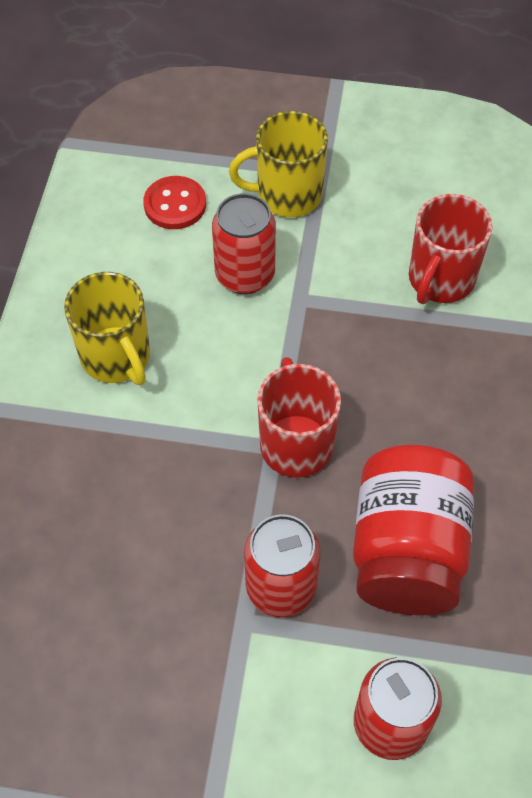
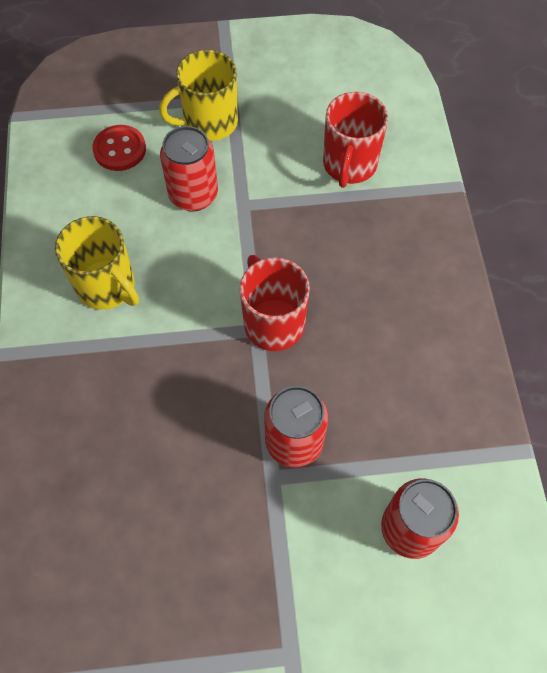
camera: 15 degrees left, 5 degrees up
red jar [353,445,474,615] -> none

